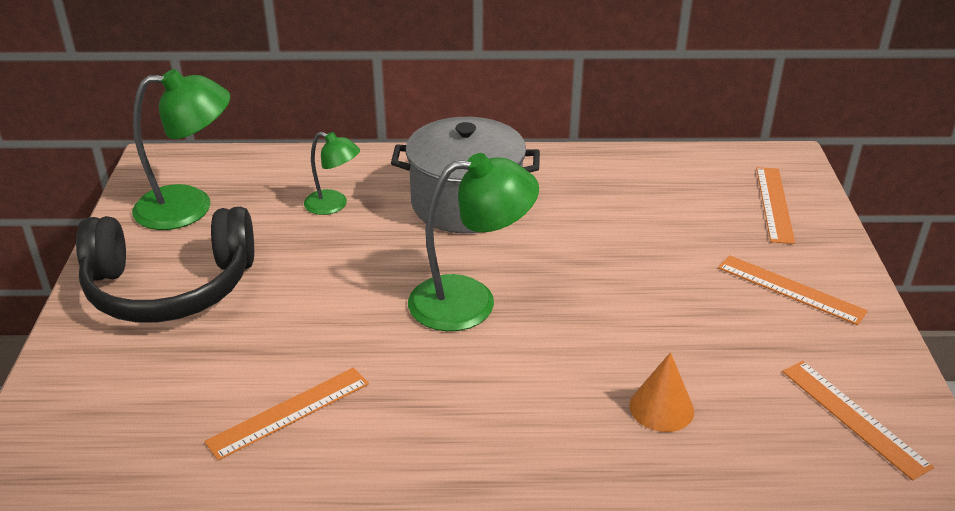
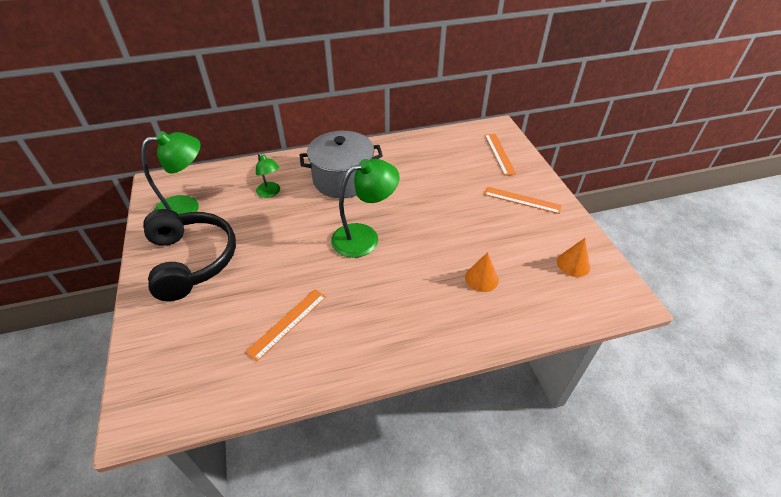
camera: 15 degrees left, 10 degrees up
black headphones [76,207,254,323] -> black headphones turned 90 degrees counterclockwise [143,209,236,301]
green lamp [304,132,360,215] -> green lamp turned 45 degrees clockwise [256,153,280,198]
orange ruler [782,361,934,481] -> orange cone [557,238,590,277]

